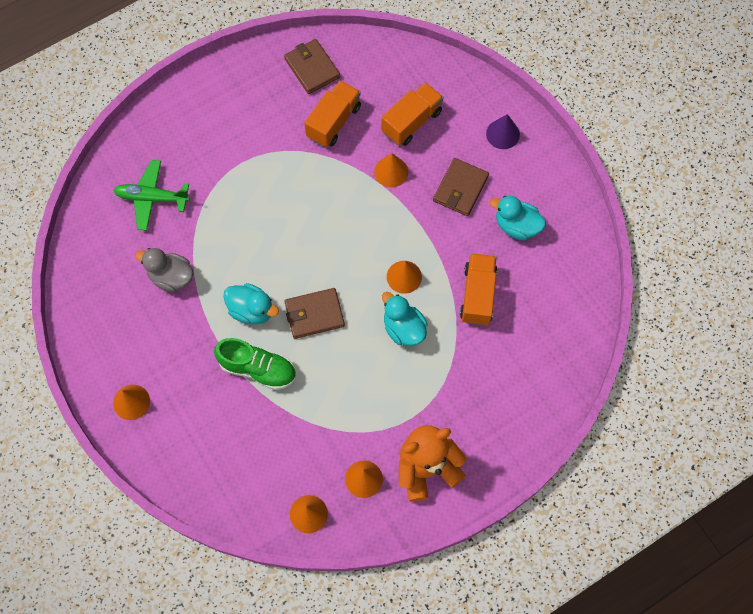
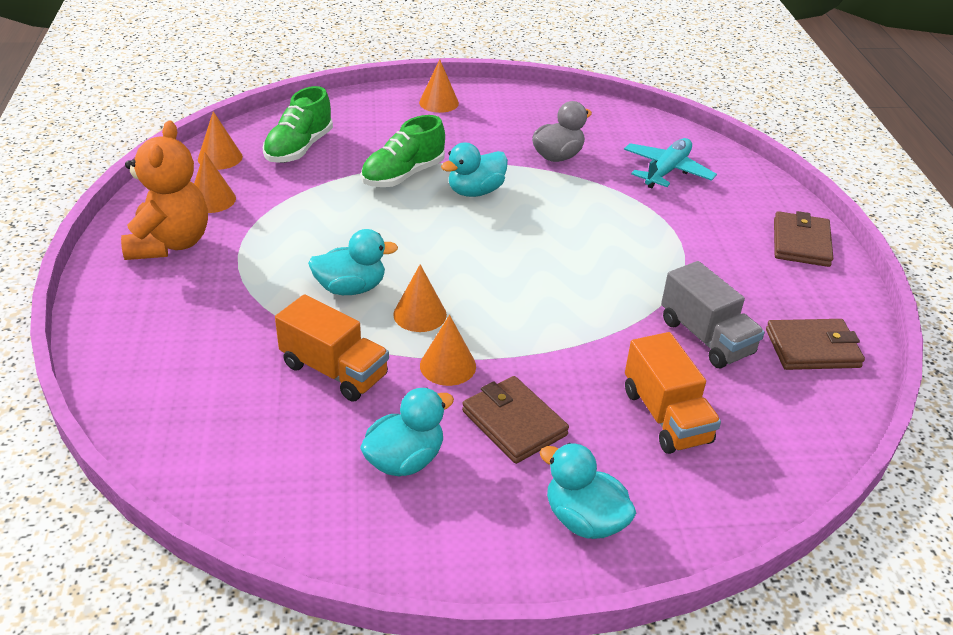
camera: 115 degrees right, 30 degrees down
green plane [113,160,190,231] -> turquoise plane [624,138,717,189]
brown wallet [284,288,345,339] -> brown wallet moved to [774,211,833,267]
orange truck [304,81,361,147] -> grey truck [661,261,765,368]
orange cone [374,153,408,187] -> orange cone moved to [420,315,476,386]
purple cone [486,114,520,149] -> turquoise duck [540,443,636,539]
none -> green shoe [263,86,333,163]

